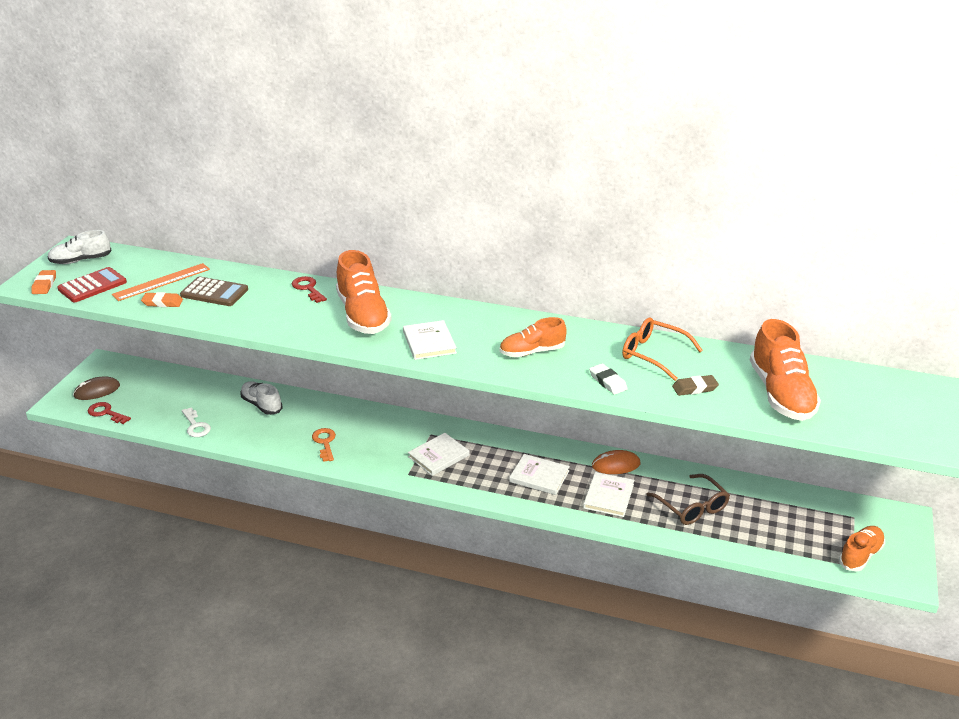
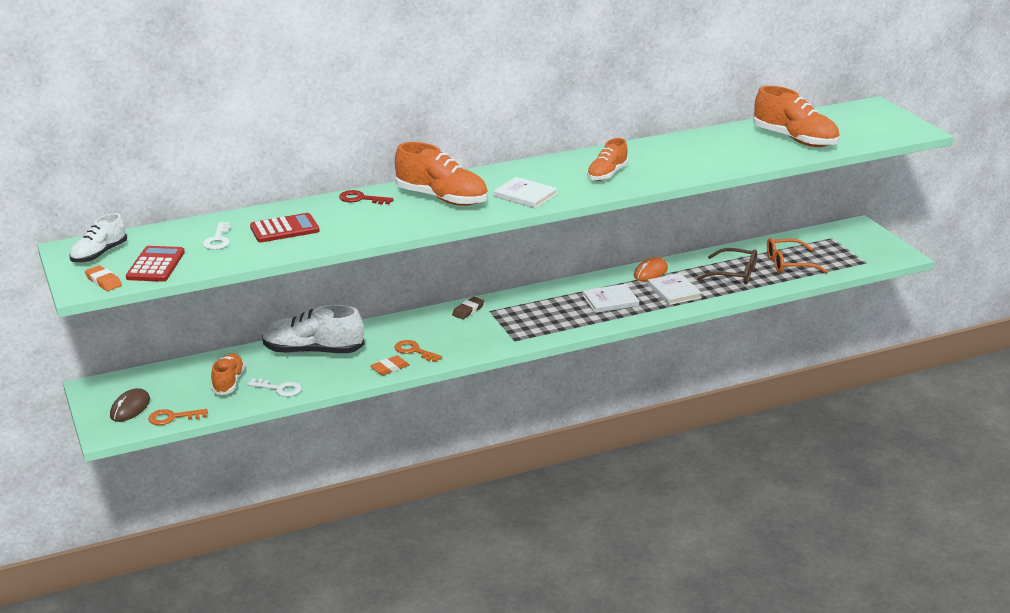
camera: 40 degrees left, 5 degrees down
red key [88,402,131,424] -> orange key [148,409,208,425]
orange ruler [112,263,210,301] -> white key [202,222,231,250]
orange eraser [141,292,183,307] -> orange eraser moved to [370,355,409,376]
brown calculator [180,276,248,306] -> red calculator [250,213,319,243]
white shoe [240,381,282,415] -> white shoe [262,305,365,354], size x1.63
white book [408,433,470,476] -> none
white eraser [589,363,628,395] -> none
orange glasses [622,318,703,381] -> orange glasses moved to [767,238,828,274]
brown eraser [672,375,719,396] -> brown eraser moved to [452,297,484,319]
orange shoe [839,526,885,572] -> orange shoe moved to [211,353,245,395]

